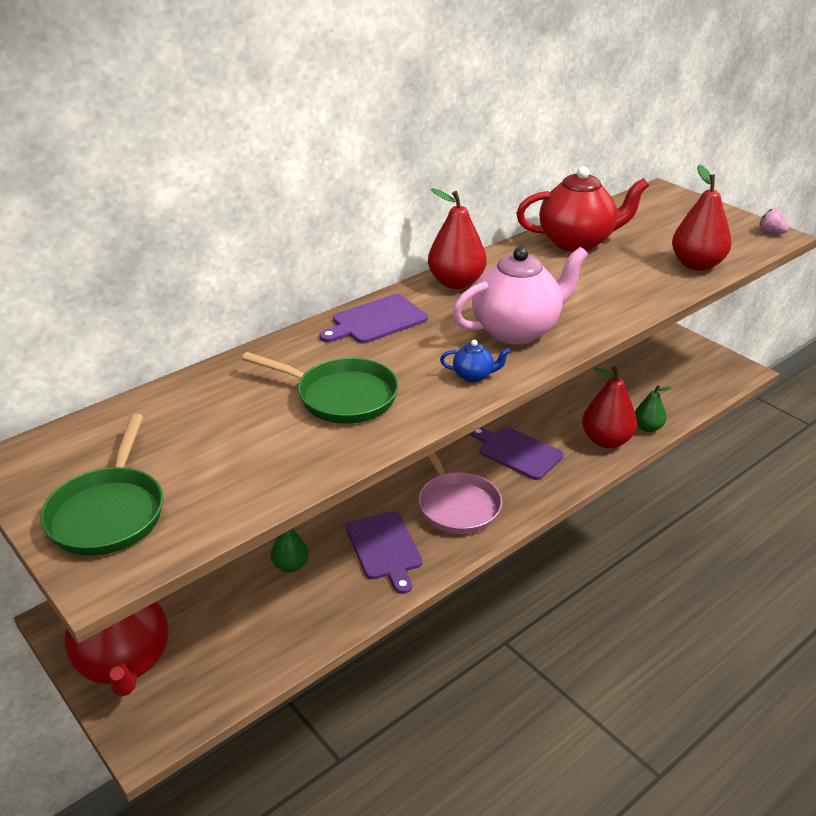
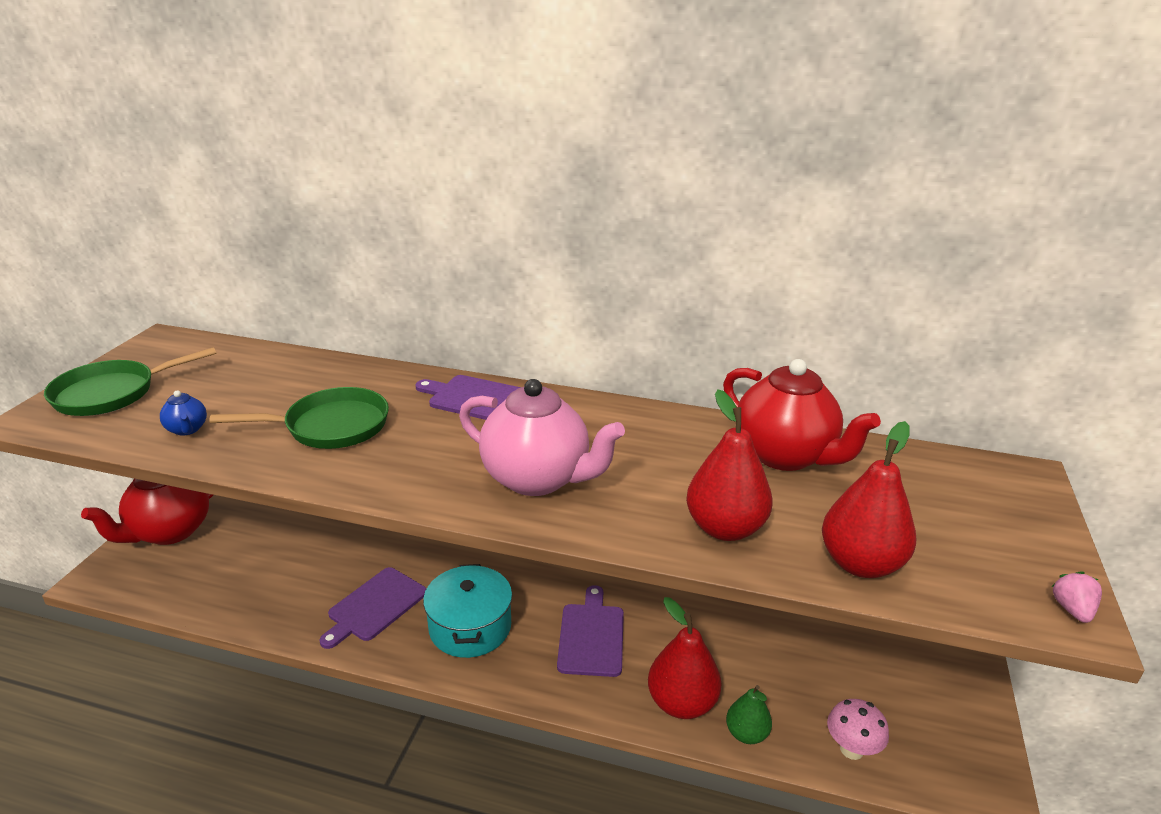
camera: 55 degrees right, 5 degrees down
green pan [242,352,399,424] -> green pan turned 90 degrees counterclockwise [209,387,389,449]
green pear [271,528,309,572] -> none
pink pan [419,452,502,534] -> turquoise pot [423,564,512,658]
red pear [428,188,487,289] -> red pear moved to [686,389,773,541]
blue teapot [440,340,511,382] -> blue teapot moved to [160,390,207,436]
none -> pink mushroom [827,699,889,760]

